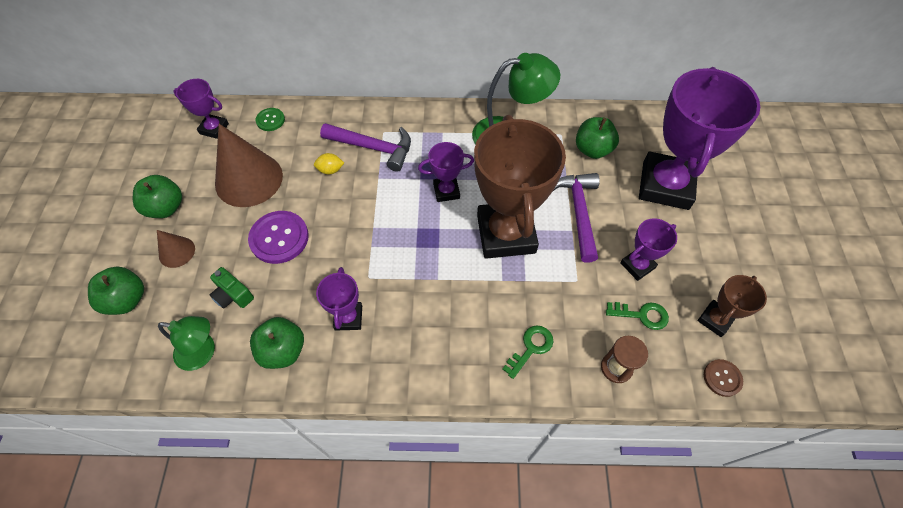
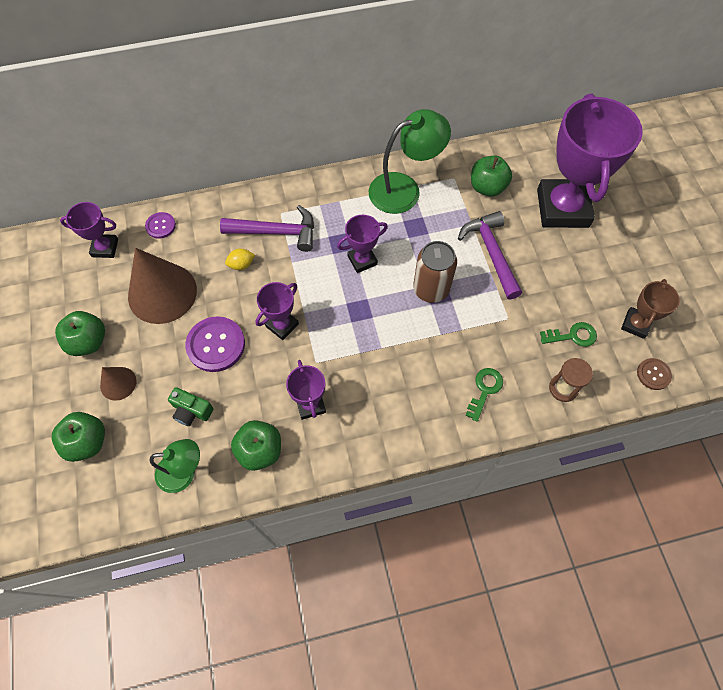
camera: 15 degrees left, 5 degrees up
green button [256,108,285,131] -> purple button [145,212,176,239]
brown trophy [474,115,566,259] -> brown can [413,241,457,303]
purple trophy [620,218,677,281] -> purple trophy moved to [256,282,299,340]

